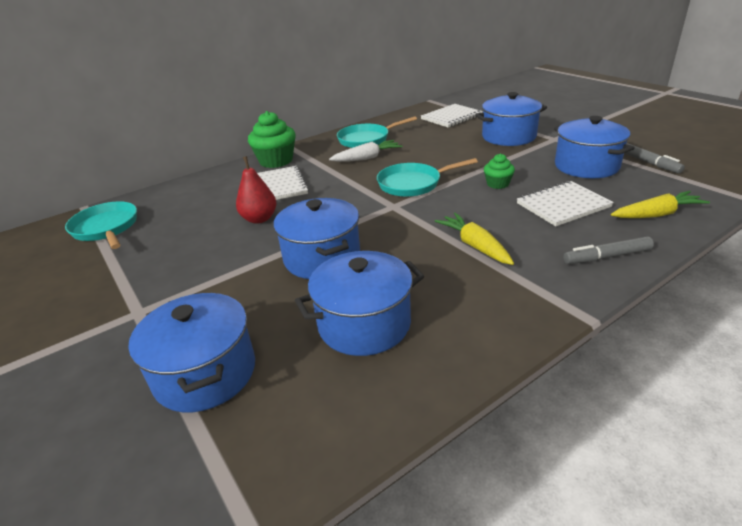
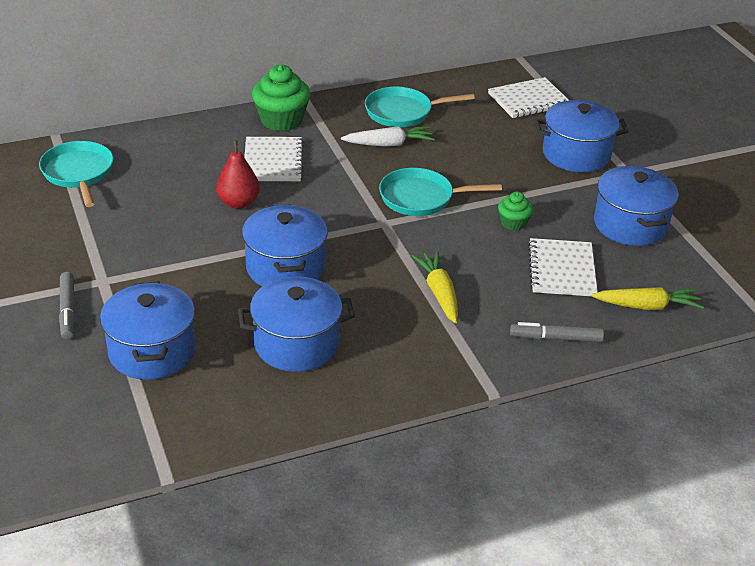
camera: 10 degrees right, 5 degrees up
white notebook [517,181,614,226] -> white notebook turned 75 degrees counterclockwise [528,238,598,296]
grey marker [624,143,685,173] -> grey marker moved to [59,272,75,340]

